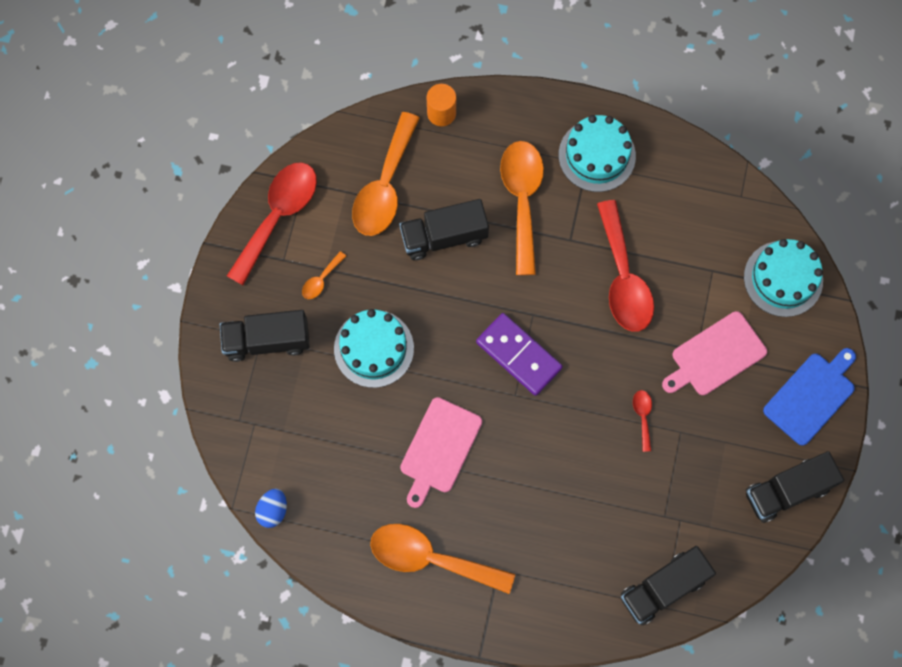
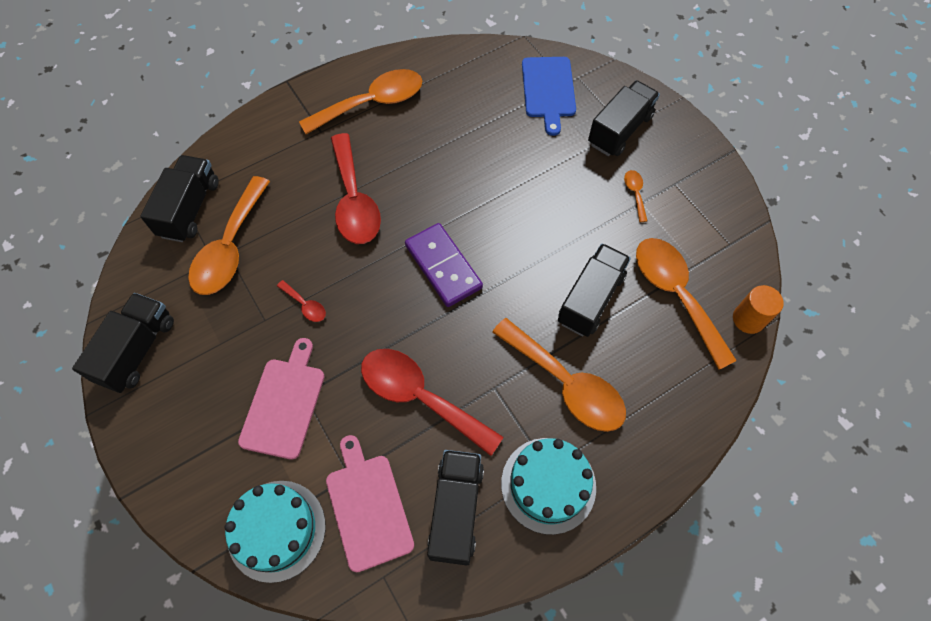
camera: 135 degrees right, 10 degrees down
red spoon [227,162,317,285] -> red spoon moved to [331,133,381,244]
blue egg [255,488,287,528] -> none
turquoise cake [334,309,414,388] -> none
pink cutting board [400,397,482,508] -> pink cutting board moved to [326,435,414,573]
orange cylinder [427,84,456,126] -> orange cylinder moved to [733,285,784,334]
purple domino [476,313,563,396] -> purple domino turned 60 degrees clockwise [405,223,483,307]
blue cutting board [763,348,856,446] -> blue cutting board moved to [522,57,576,136]
none -> orange spoon [188,176,270,295]
none -> black truck [427,450,484,565]

